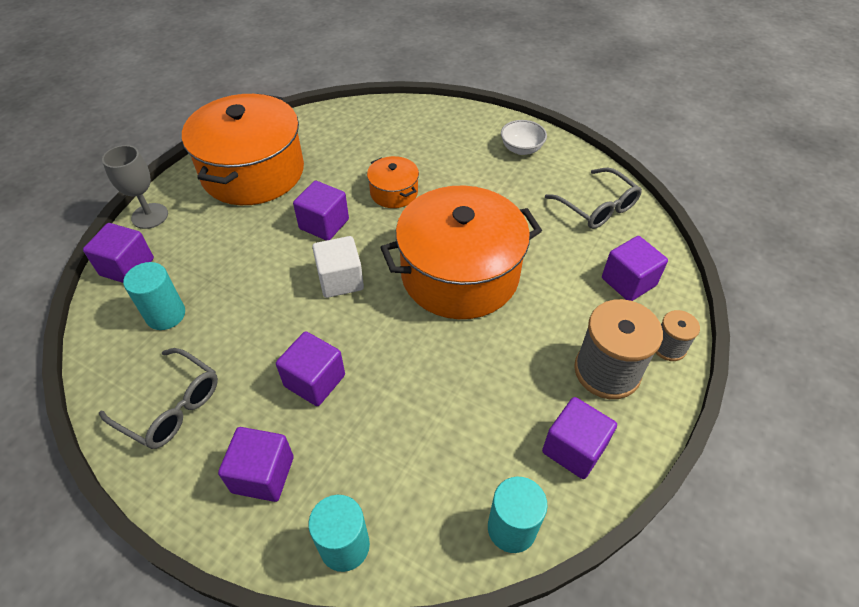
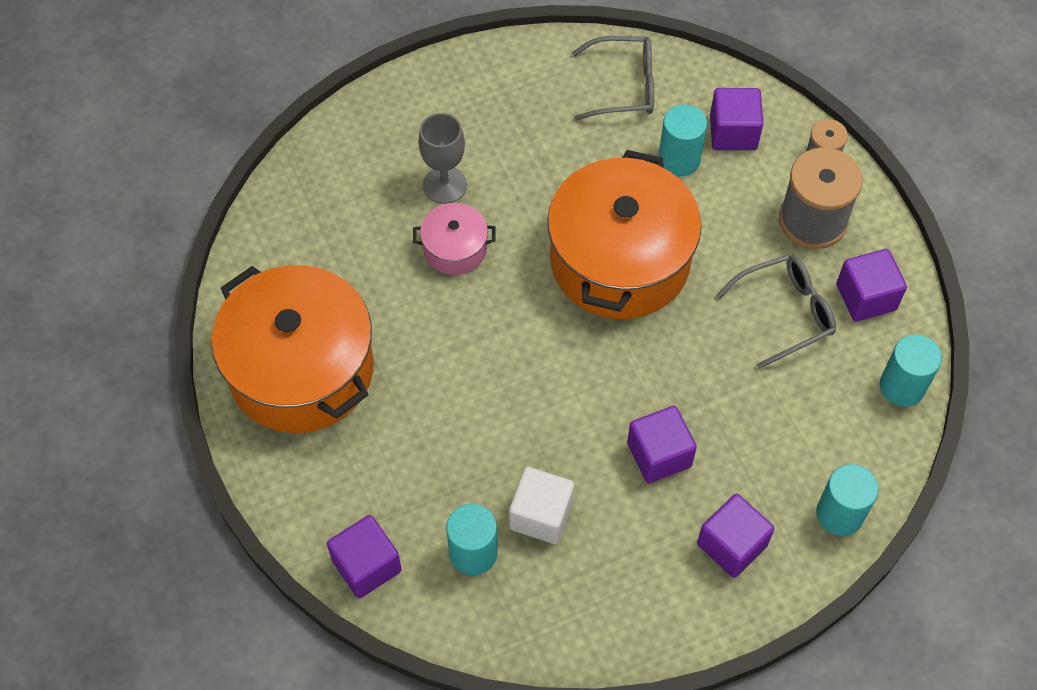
camera: 55 degrees left, 10 degrees up
grey glasses [99,348,218,449] -> grey glasses moved to [716,254,836,369]
grey goblet [102,145,168,229] -> grey goblet moved to [419,113,467,204]
purple cube [293,181,349,241] -> none
white cube [312,236,364,298] -> white cube moved to [509,467,574,544]
orange pot [367,156,419,208] -> pink pot [413,203,496,275]
white bowl [501,120,547,155] -> none
none -> turquoise cylinder [658,104,707,176]

